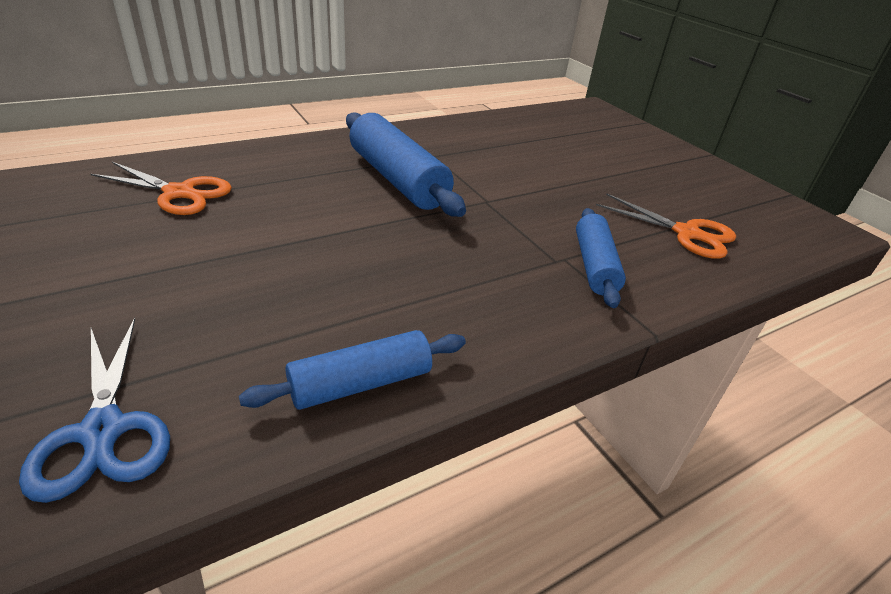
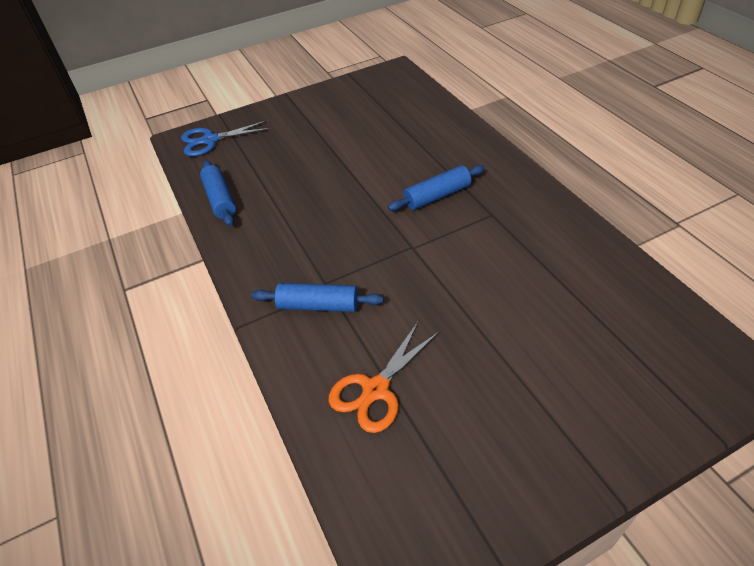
camera: 100 degrees right, 10 degrees up
orange scissors [91,162,232,215] -> none
blue rolling pin [346,112,466,217] -> blue rolling pin [388,165,485,211], size x0.61

